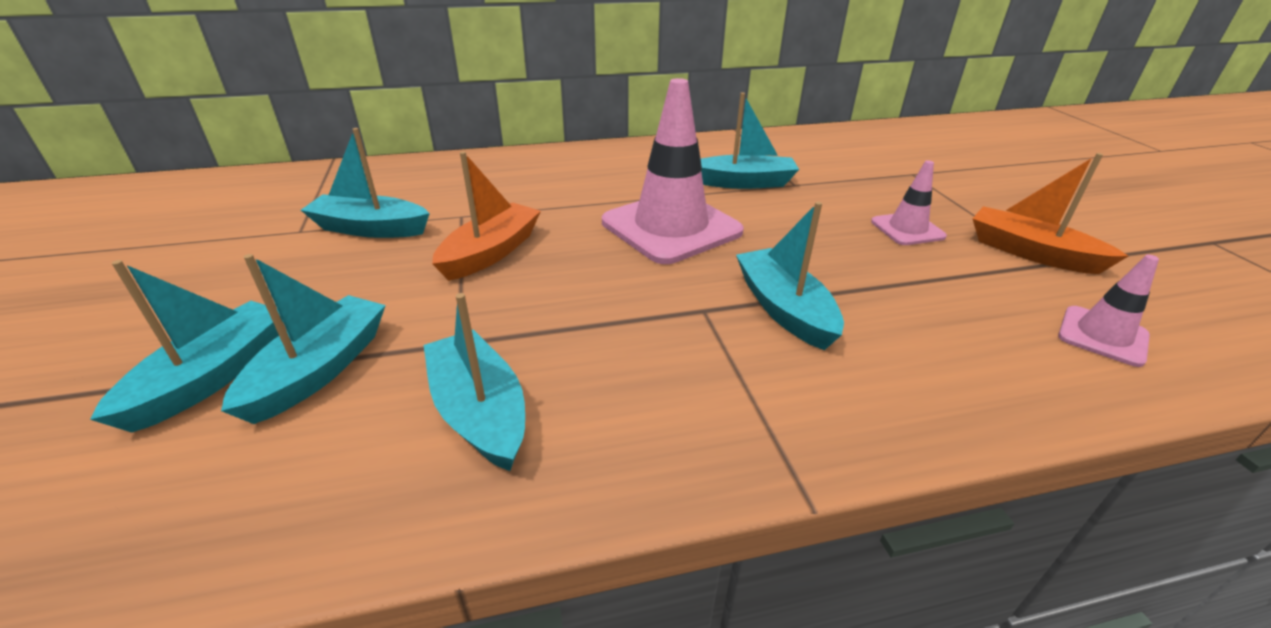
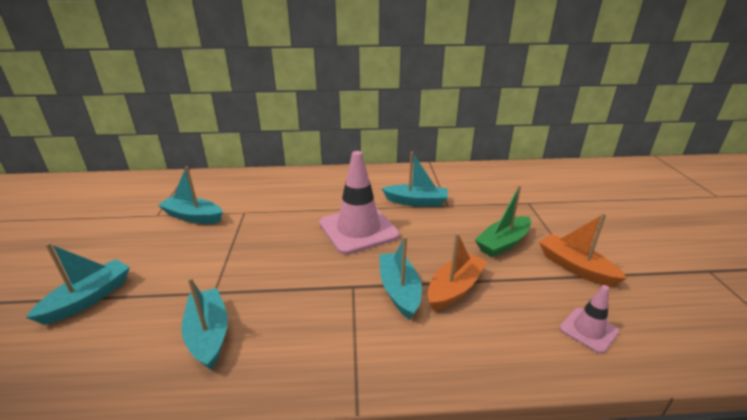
camera: 10 degrees right, 5 degrees down
turquoise boat [221,254,386,424] -> none
orange boat [432,151,541,281] -> orange boat moved to [428,233,487,311]
pink traffic cone [871,160,947,245] -> green boat [475,185,531,257]

